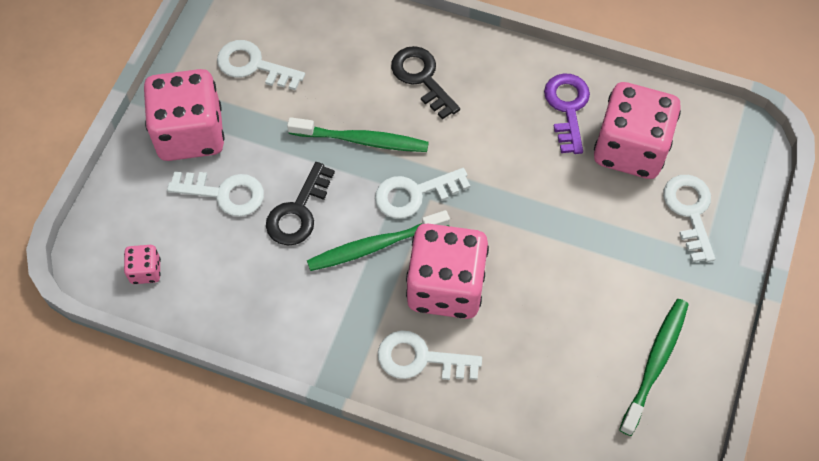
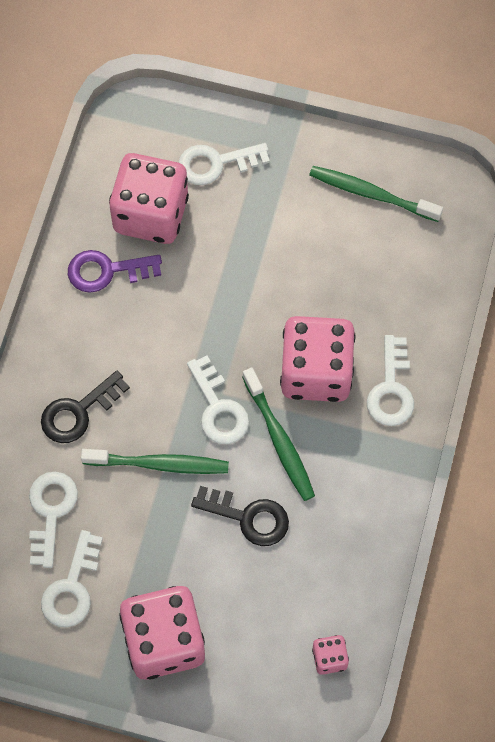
camera: 95 degrees left, 5 degrees up
white key [167,171,264,217] -> white key moved to [29,471,78,568]
green toothbrush [287,117,429,152] -> green toothbrush turned 90 degrees clockwise [81,449,229,474]

